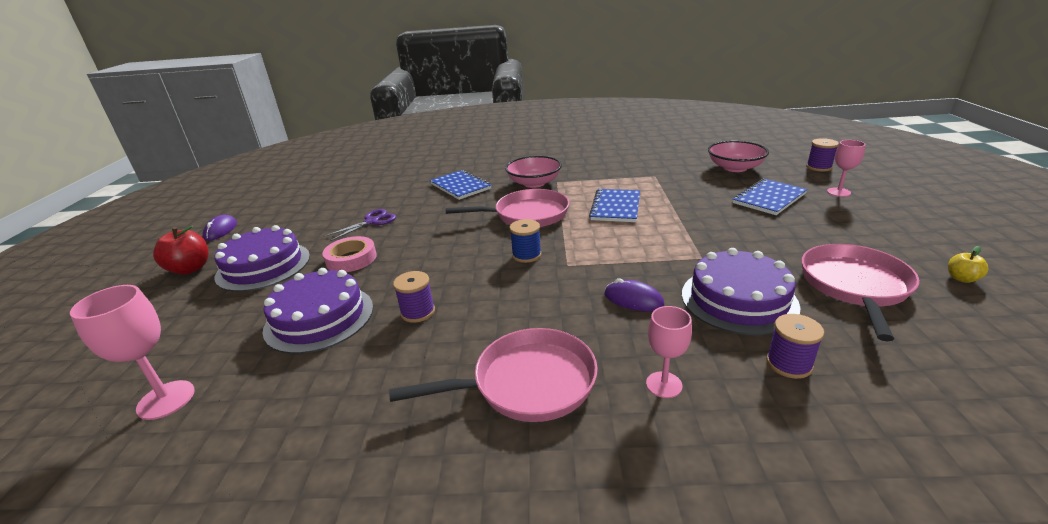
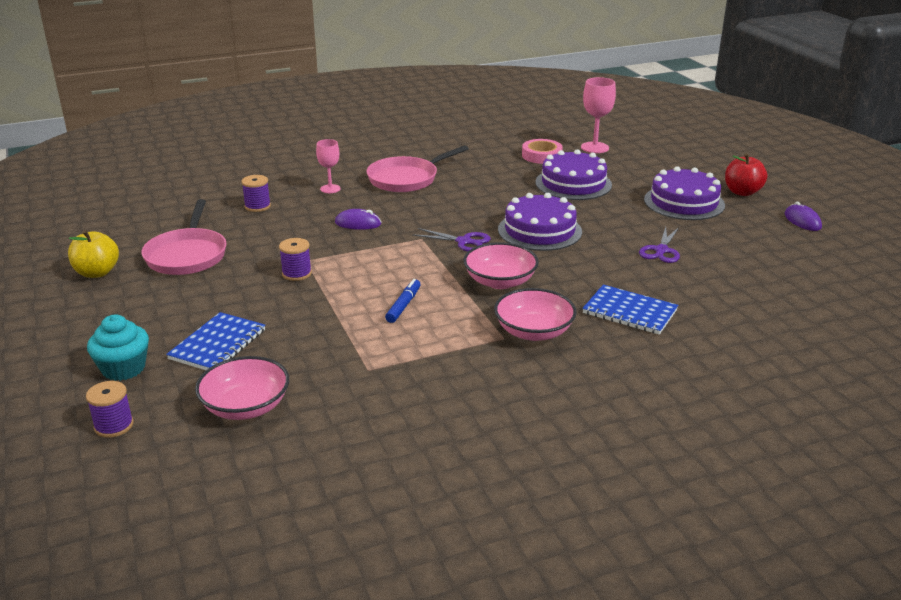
camera: 155 degrees right, 0 degrees up
pink tape [322,236,377,272] -> pink tape moved to [522,139,563,164]
purple spool [393,271,435,323] -> purple spool moved to [279,238,312,281]
pink pan [445,189,569,227] -> pink bowl [463,242,539,289]
blue spool [510,219,542,263] -> purple scissors [412,228,491,252]
blue notebook [589,189,640,222] -> blue marker [385,279,421,323]
purple cake [682,248,800,335] -> purple cake moved to [498,193,582,251]
pink goblet [827,140,866,197] -> turquoise cupcake [87,315,149,381]
yellow apple [948,246,989,283] -> yellow apple [68,230,119,278], size x1.86

